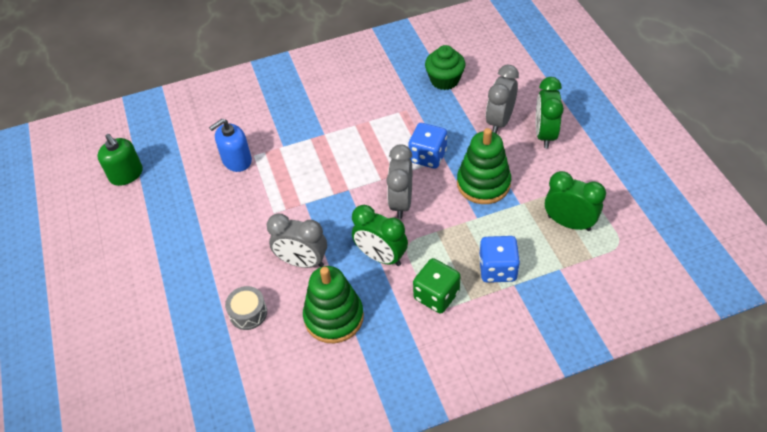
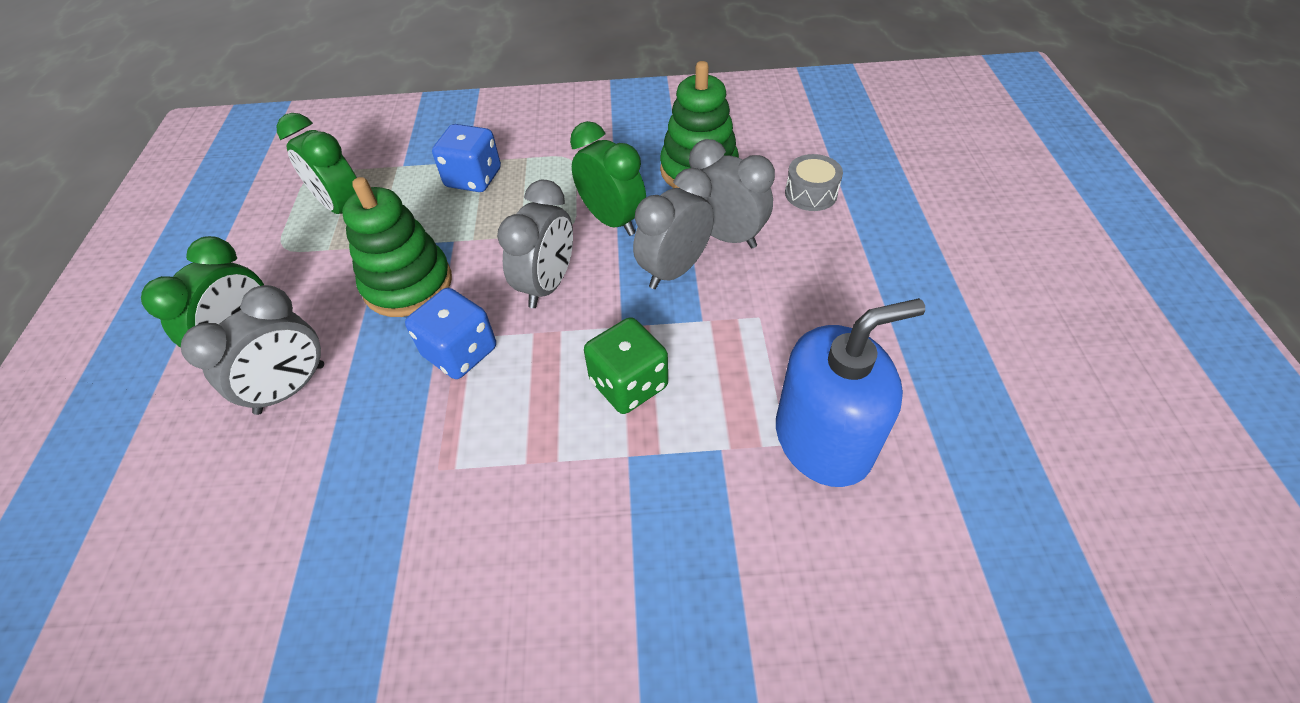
camera: 165 degrees left, 0 degrees up
green soap dispenser [97,134,143,186] -> none
blue soap dispenser [209,119,252,172] -> blue soap dispenser [776,298,925,487], size x1.51
green dice [413,258,460,314] -> green dice moved to [584,317,668,414]
green cupcake [425,45,465,90] -> none
none -> grey clock [633,168,714,289]

